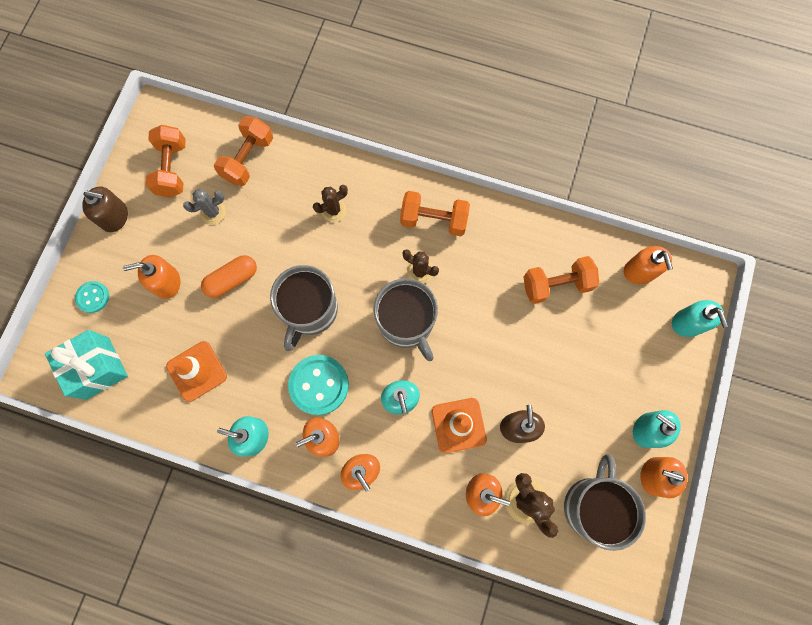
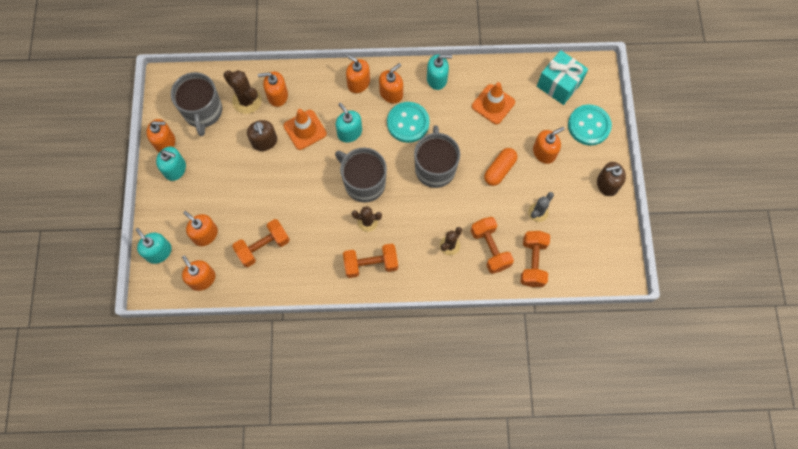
camera: 160 degrees right, 5 degrees down
turquoise button [75,281,109,313] -> turquoise button [568,104,612,146], size x1.80
orange dumbbell [146,125,186,197] -> orange dumbbell moved to [471,217,514,274]
none -> orange soap dispenser [183,211,218,246]

